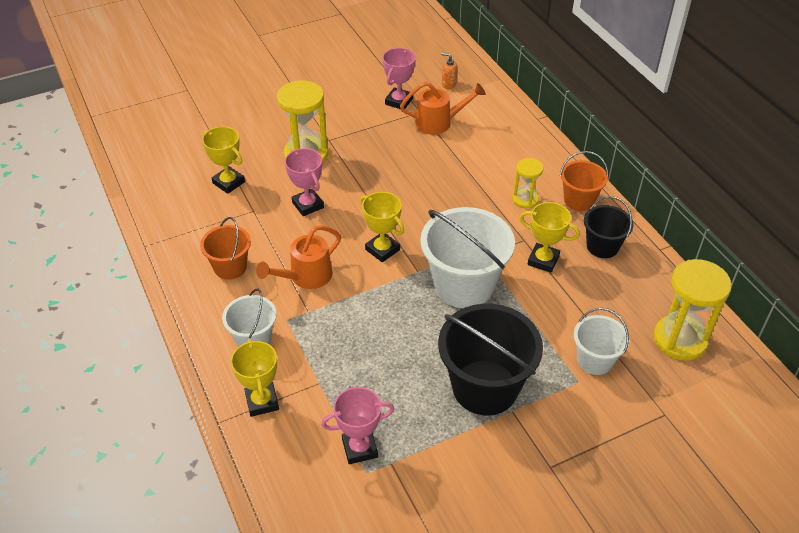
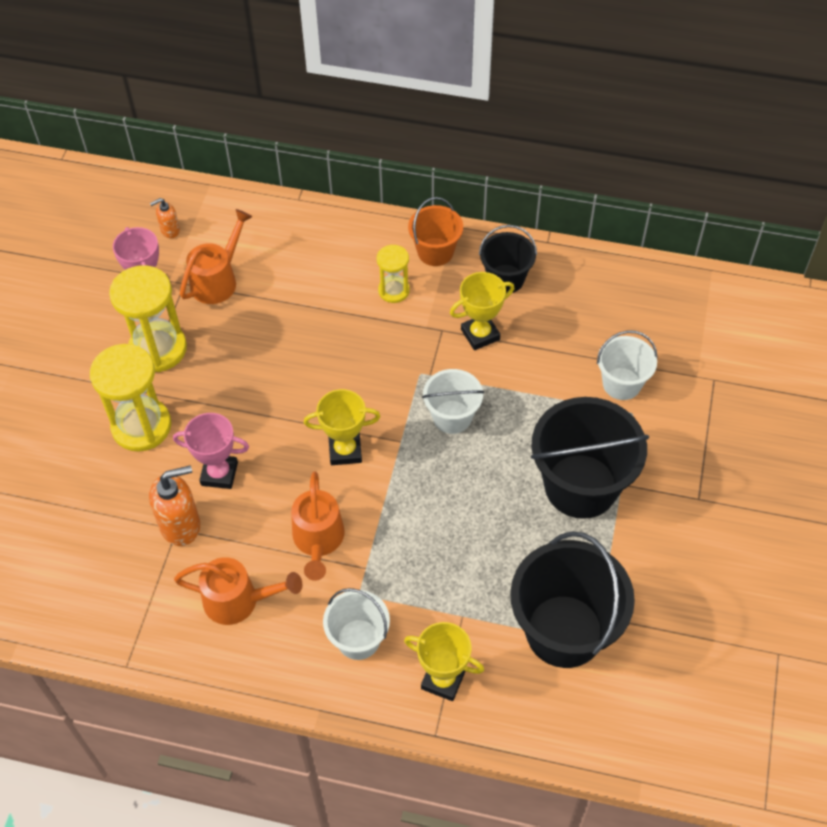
camera: 50 degrees left, 10 degrees up
orange bucket [200,217,251,280] -> orange watering can [174,557,303,625]
yellow trophy [202,126,245,194] -> none
pink trophy [321,387,394,464] -> black bucket [510,532,635,668]
white bucket [420,207,515,308] -> white bucket [422,369,484,434], size x0.55
yellow hourglass [653,259,732,361] -> yellow hourglass moved to [109,265,187,372]
none -> orange soap dispenser [149,465,200,546]

